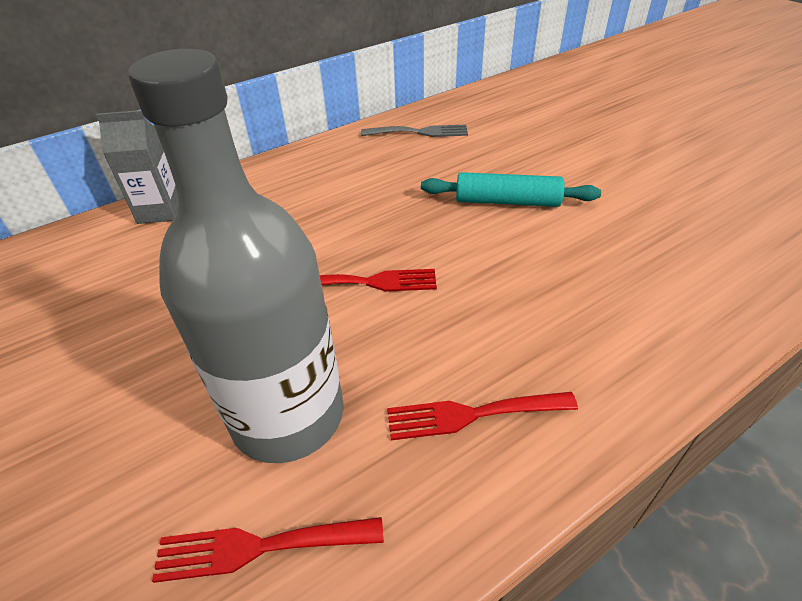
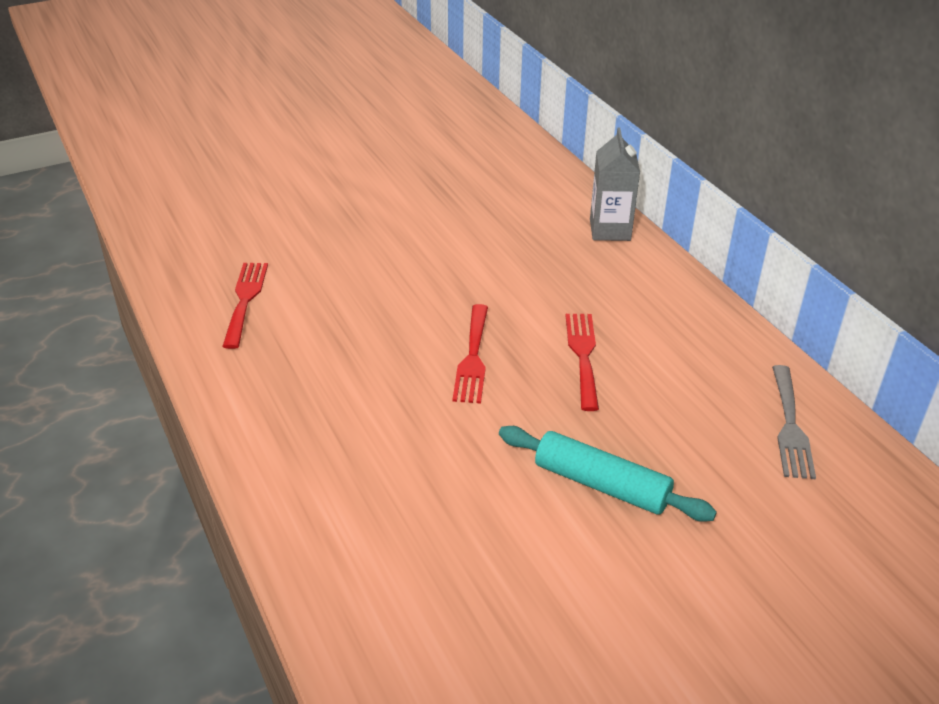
camera: 95 degrees right, 5 degrees down
grey bottle [128,49,344,463] -> none
red fork [387,392,578,440] -> red fork moved to [565,314,599,411]
turquoise rolling pin [421,172,601,207] -> turquoise rolling pin turned 75 degrees counterclockwise [499,426,717,522]

